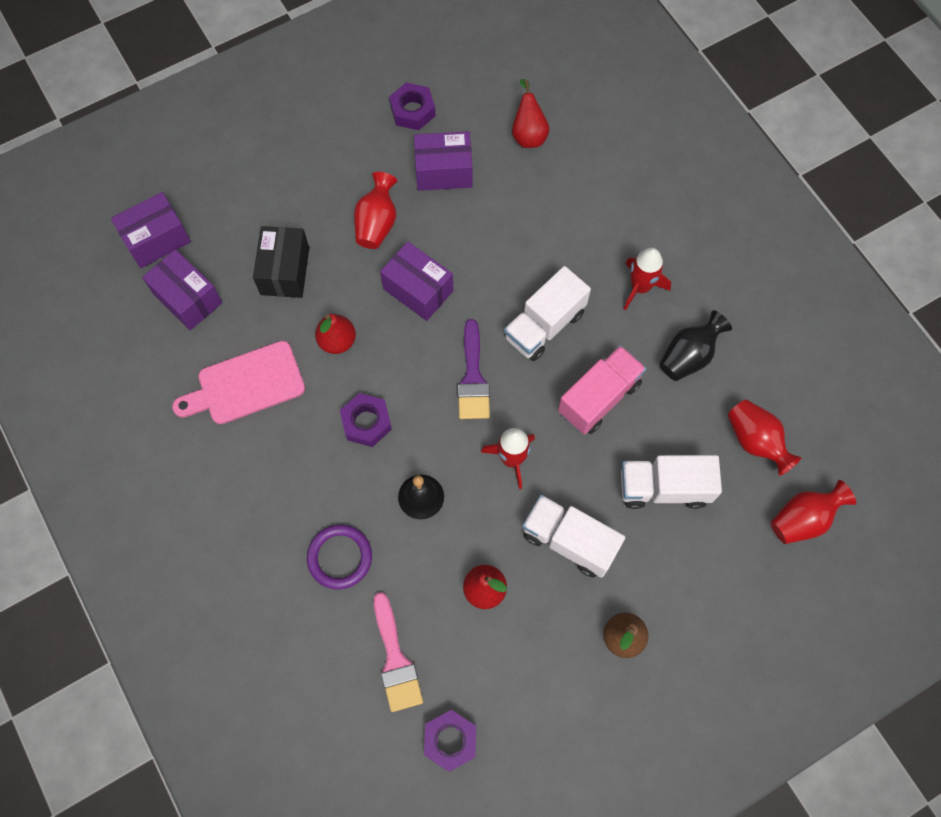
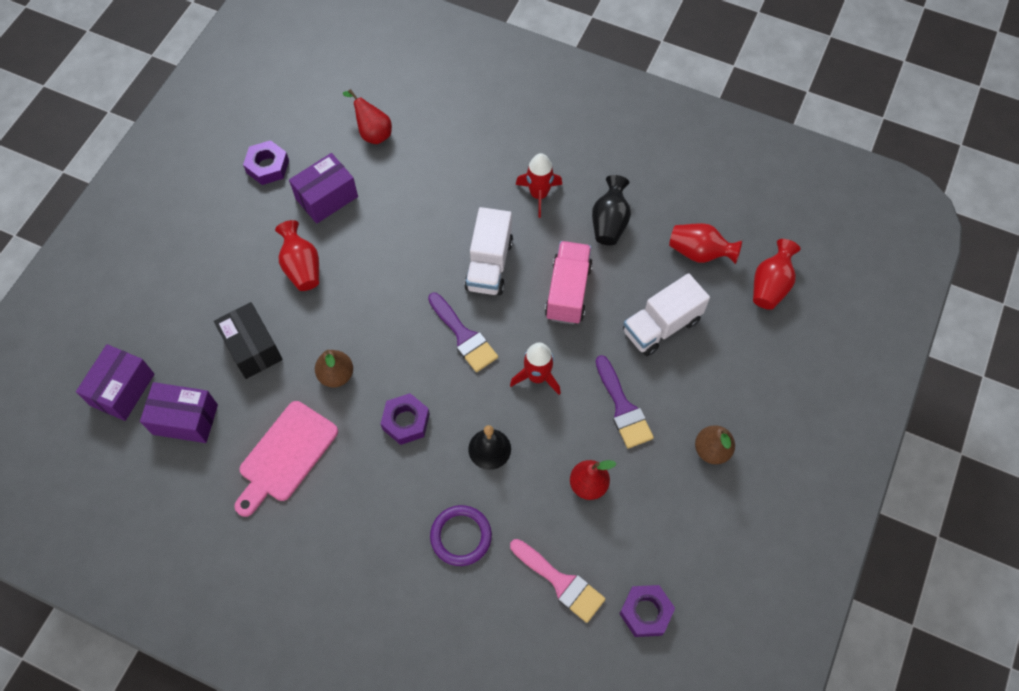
camera: 35 degrees left, 5 degrees down
red pear [315,314,356,354] -> brown pear [315,350,353,388]
purple box [380,242,453,321] -> none
white truck [522,495,625,578] -> purple brush [595,355,654,449]

